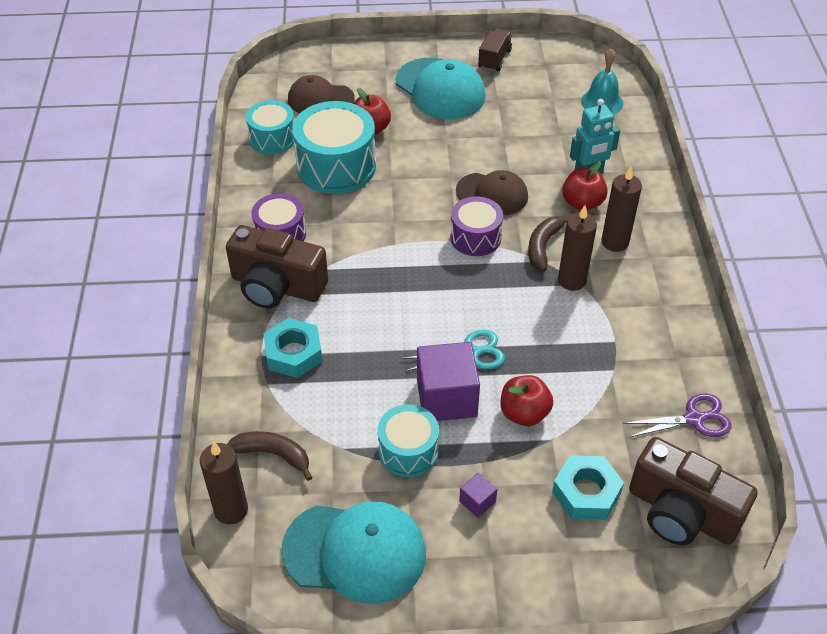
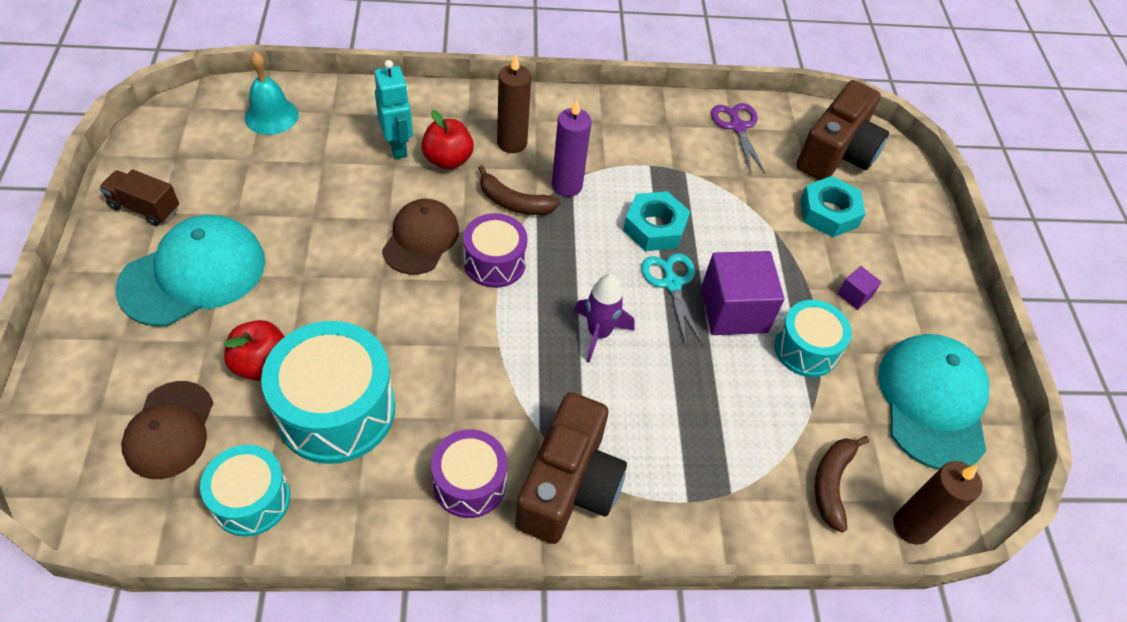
camera: 95 degrees left, 5 degrees up
turquoise nut [263,318,323,378] -> turquoise nut moved to [623,191,690,251]
red apple [501,375,553,426] -> none
brown candle [558,205,597,291] -> purple candle [552,99,592,197]
none -> purple rocket [574,274,635,363]

